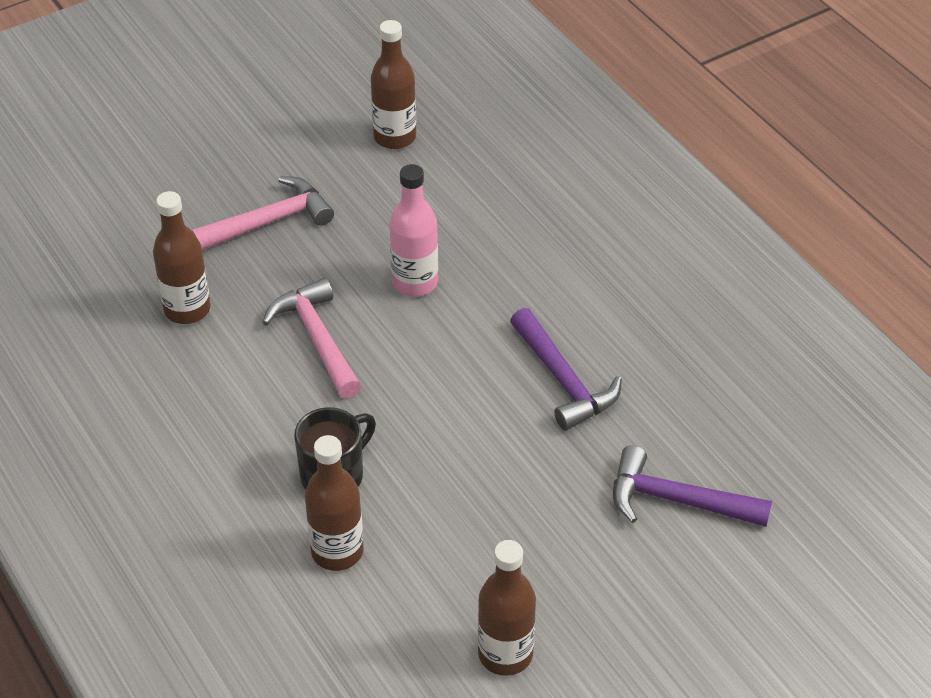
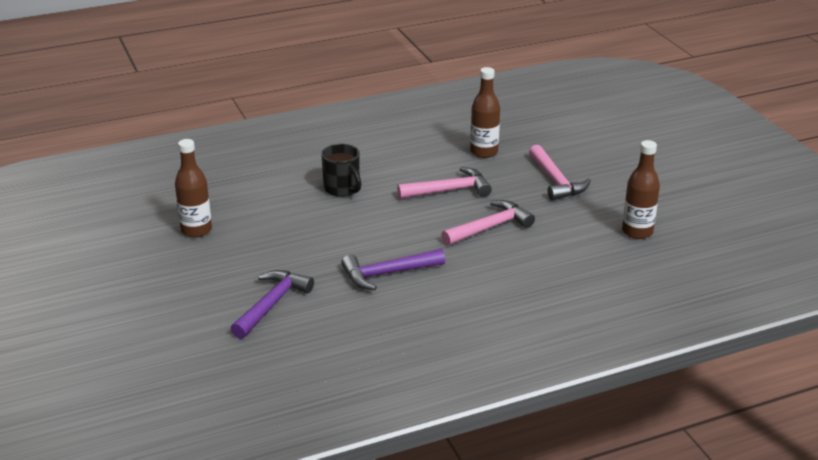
camera: 100 degrees right, 15 degrees down
brown bottle [305,435,364,571] -> none
pink bottle [389,164,438,296] -> pink hammer [441,200,535,246]

